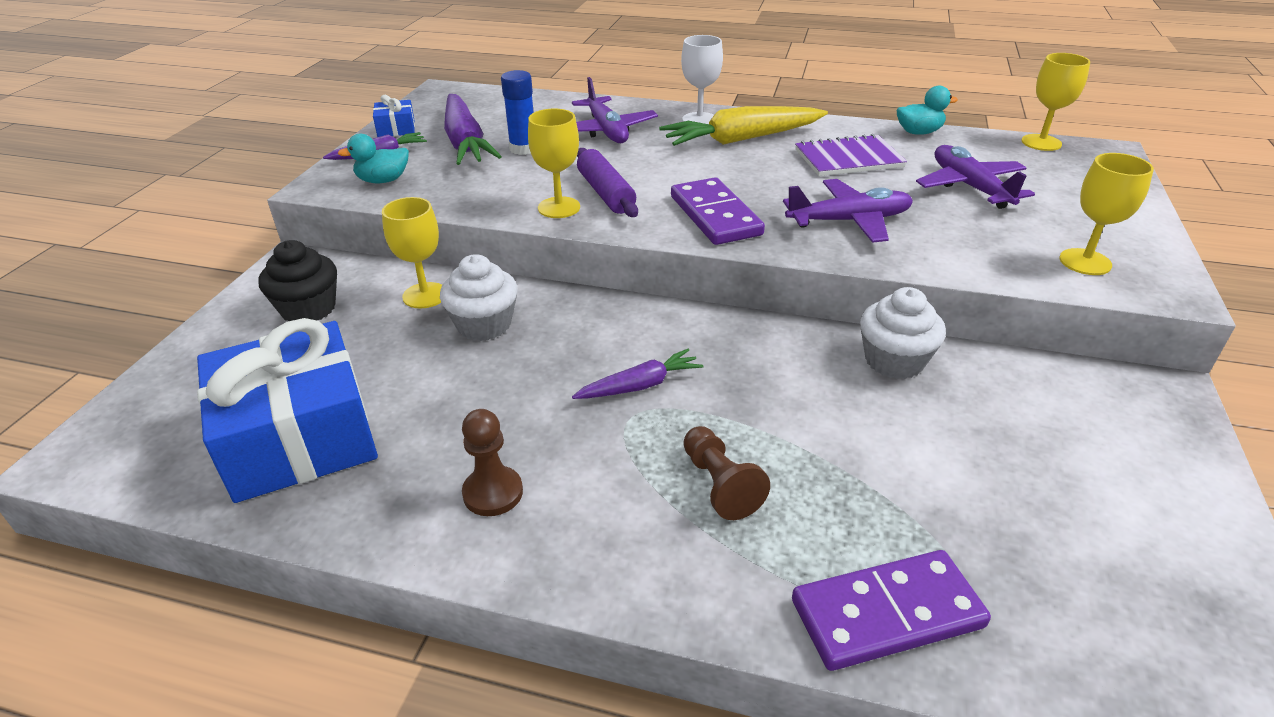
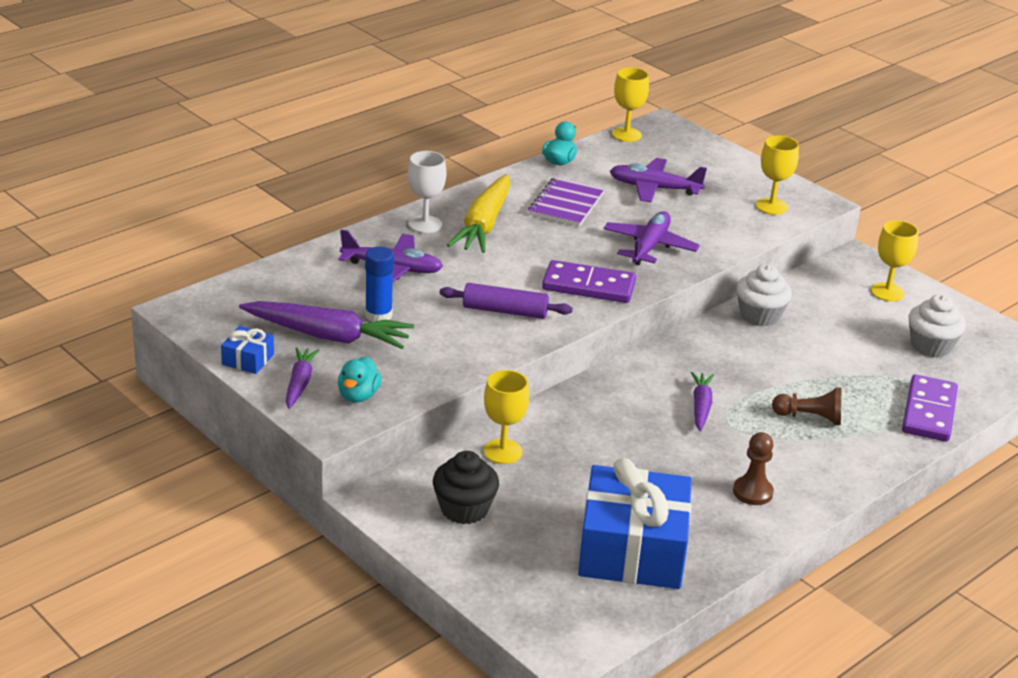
camera: 60 degrees left, 5 degrees down
white cupcake [440,254,518,341] -> white cupcake moved to [909,294,966,357]
yellow goblet [528,109,580,218] -> yellow goblet moved to [871,220,919,301]

